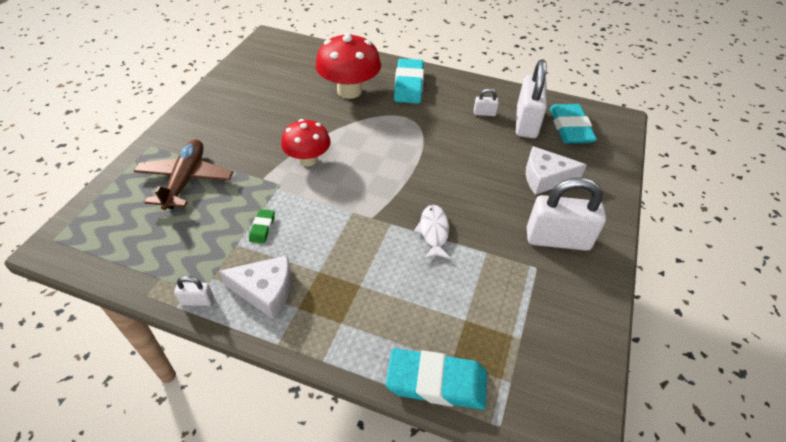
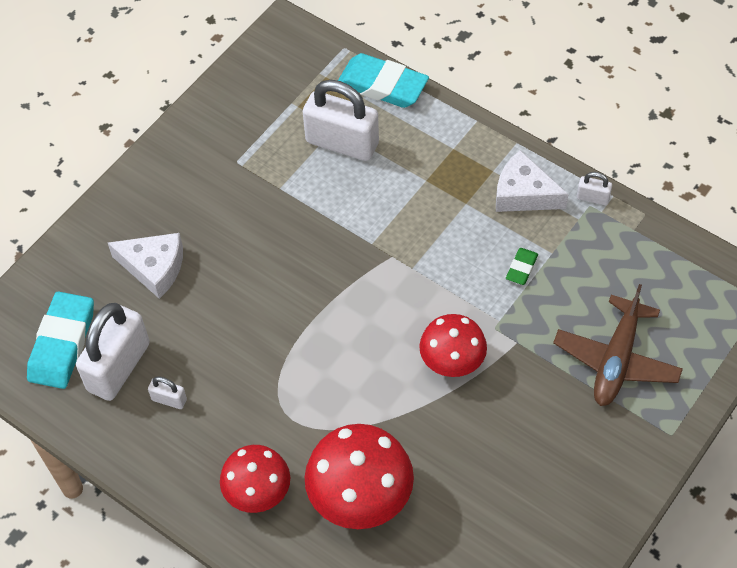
camera: 160 degrees left, 10 degrees up
turquoise eraser [394,58,424,104] -> red mushroom [220,445,290,513]
white fish [414,205,451,259] -> none
white padlock [527,178,606,251] -> white padlock moved to [303,80,379,161]

